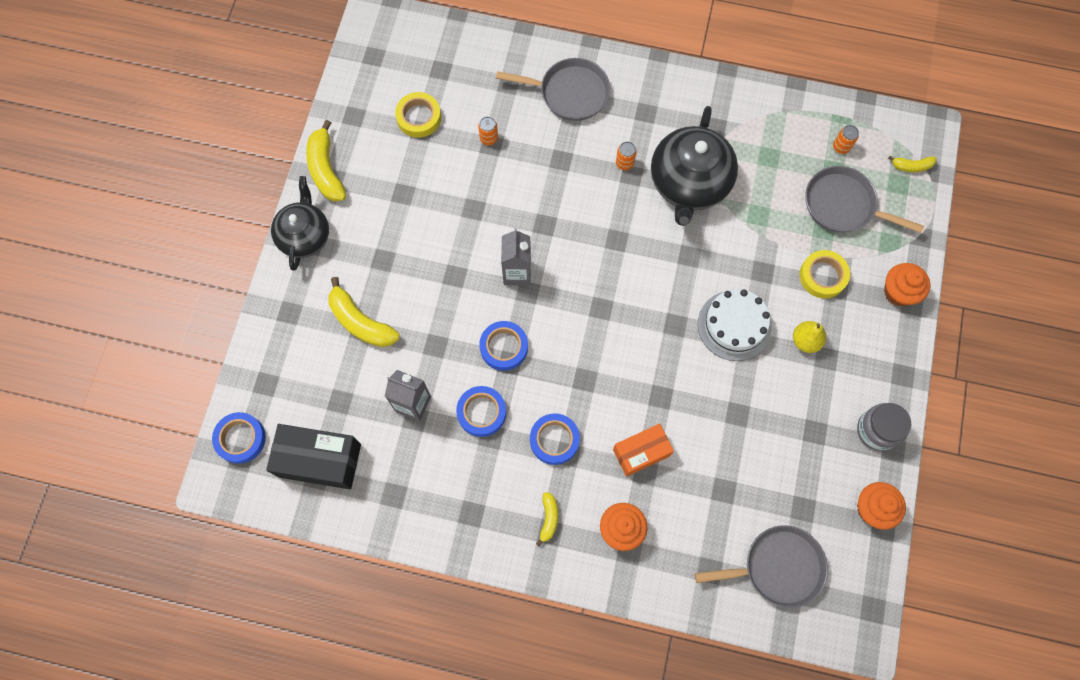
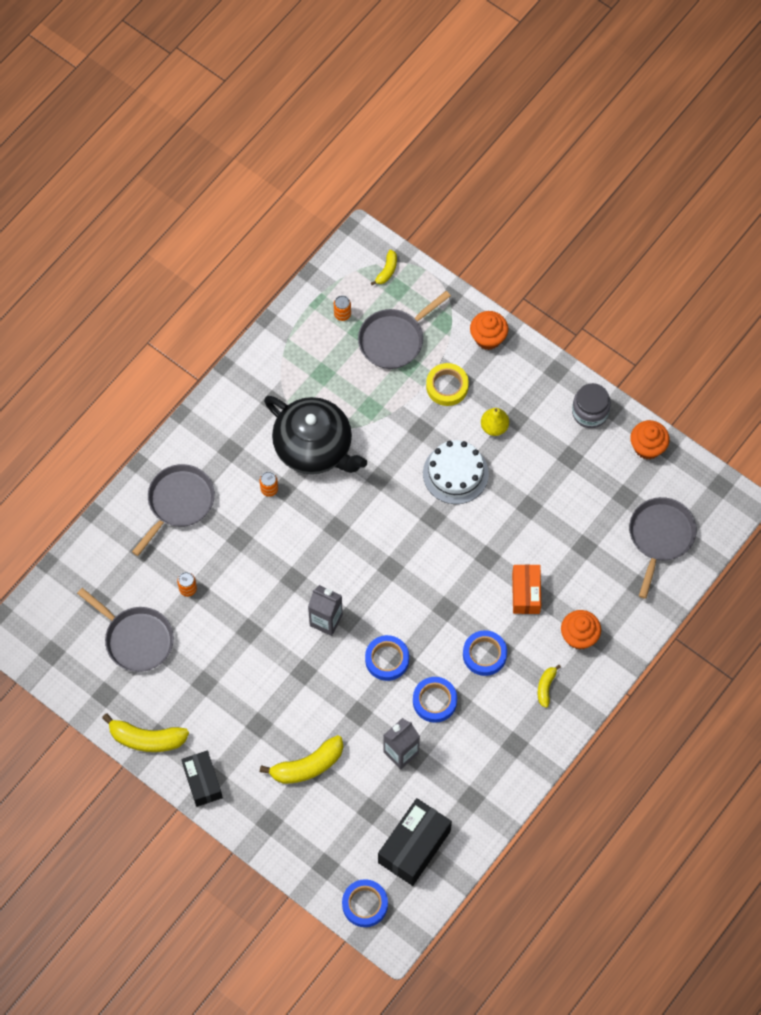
camera: 65 degrees left, 5 degrees down
black teapot [271,176,329,271] -> black box [181,751,223,807]
yellow tape [395,92,441,138] -> grey pan [77,588,174,672]
yellow banana [536,492,558,546] -> yellow banana turned 105 degrees counterclockwise [538,665,561,708]

